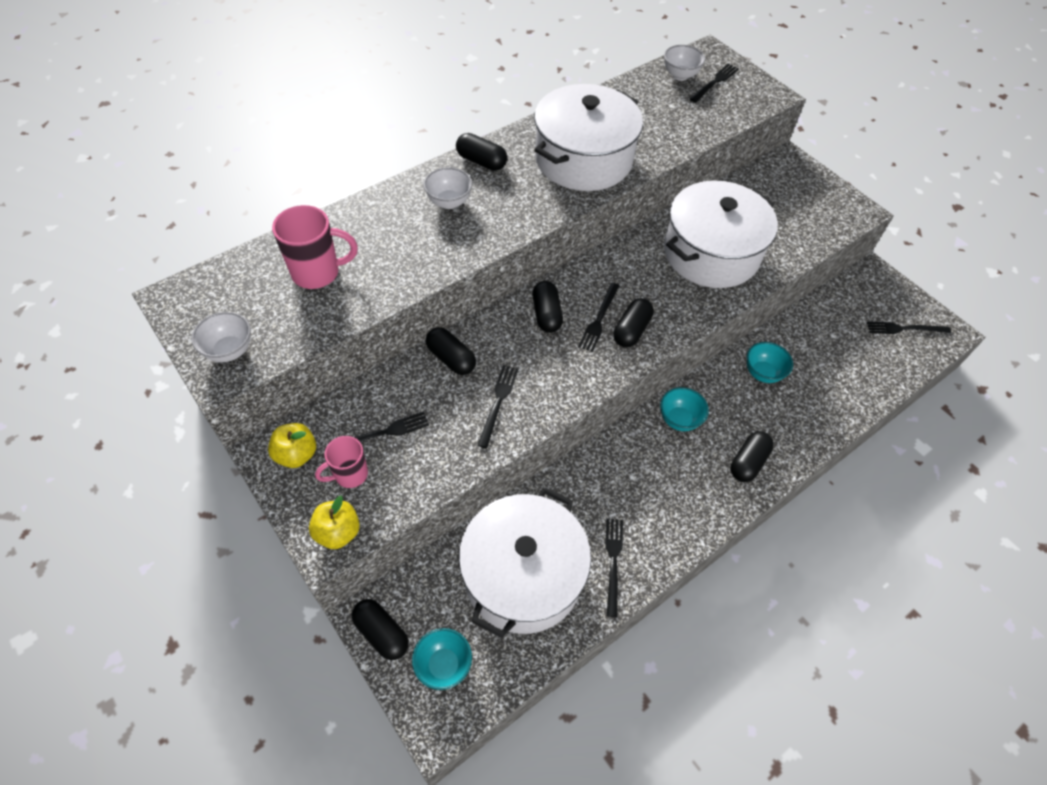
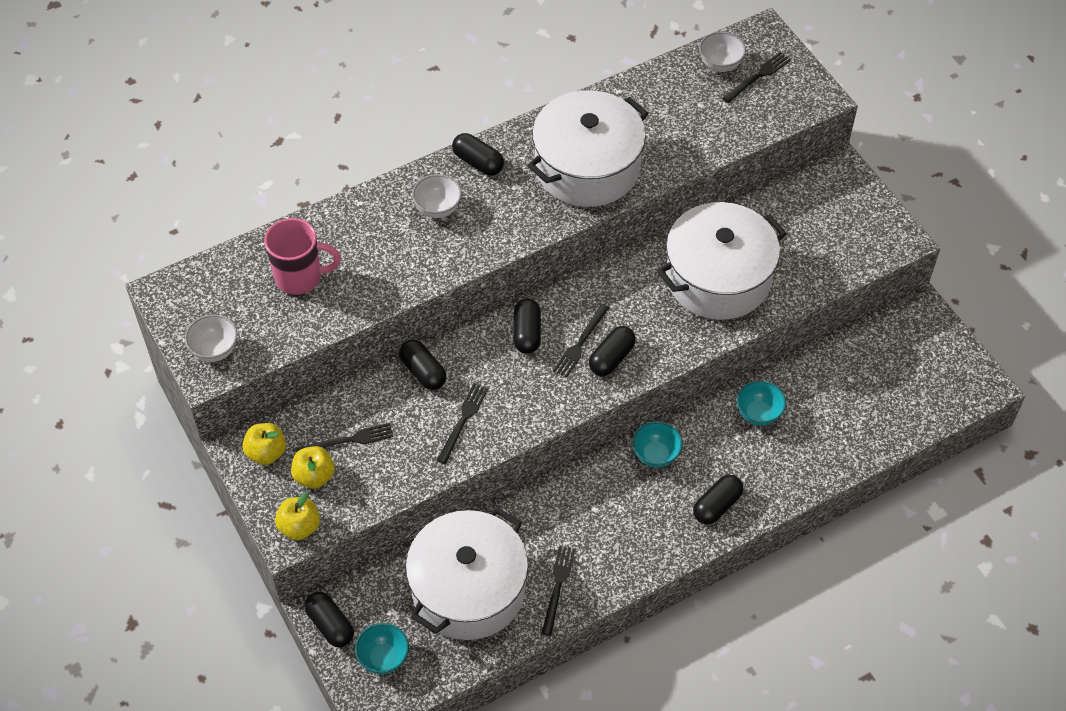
camera: 10 degrees right, 0 degrees up
pink mug [315,436,368,488] -> yellow apple [291,446,335,489]
black fork [867,321,951,334] -> none

